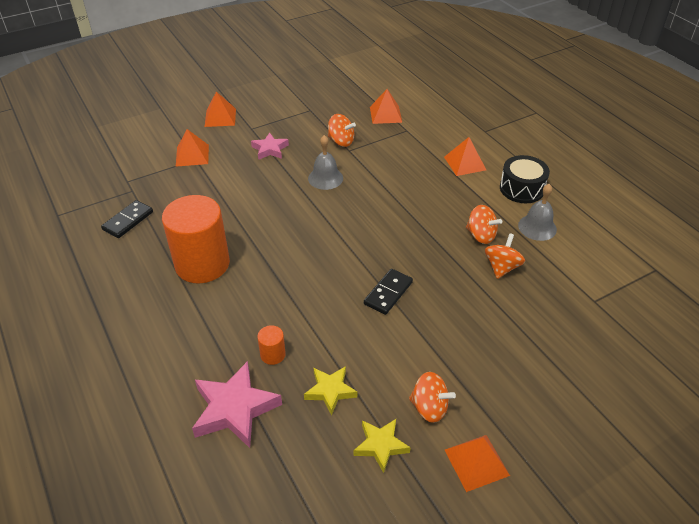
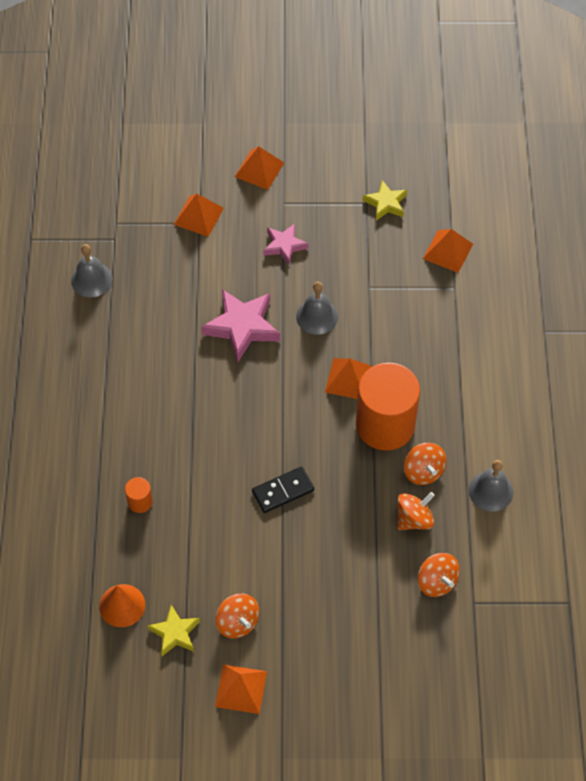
camera: 30 degrees right, 15 degrees up
black domino [101,200,153,238] -> grey bell [71,244,113,297]
orange cylinder [162,195,230,283] -> orange cylinder moved to [356,362,420,451]
pink star [192,361,282,448] -> pink star moved to [201,289,280,362]
yellow star [304,366,357,415] -> yellow star moved to [363,180,407,221]
orange spinning top [328,114,356,147] -> orange spinning top moved to [418,553,460,597]
orange pyramid [444,137,486,176] -> orange pyramid moved to [325,358,373,399]
black drum [500,155,550,203] -> none
none -> orange cone [99,584,145,627]

